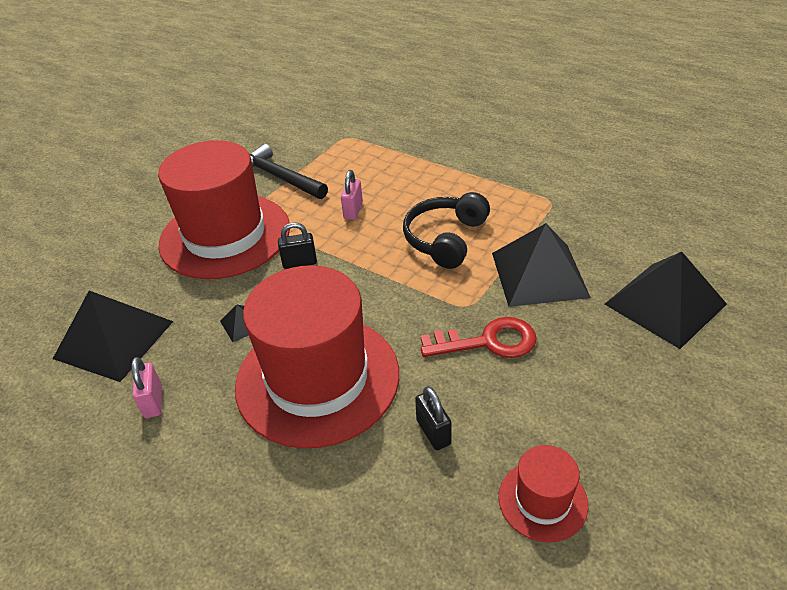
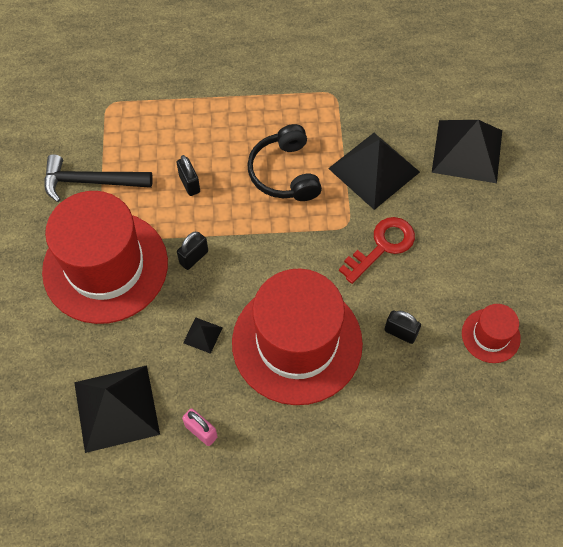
camera: 40 degrees left, 20 degrees up
pink padlock [341,170,363,220] -> black padlock [176,155,200,196]

